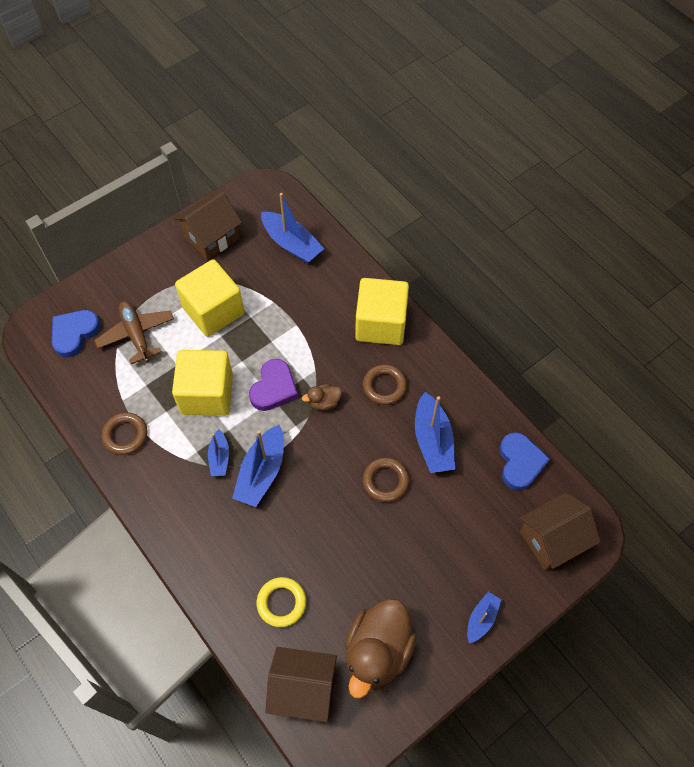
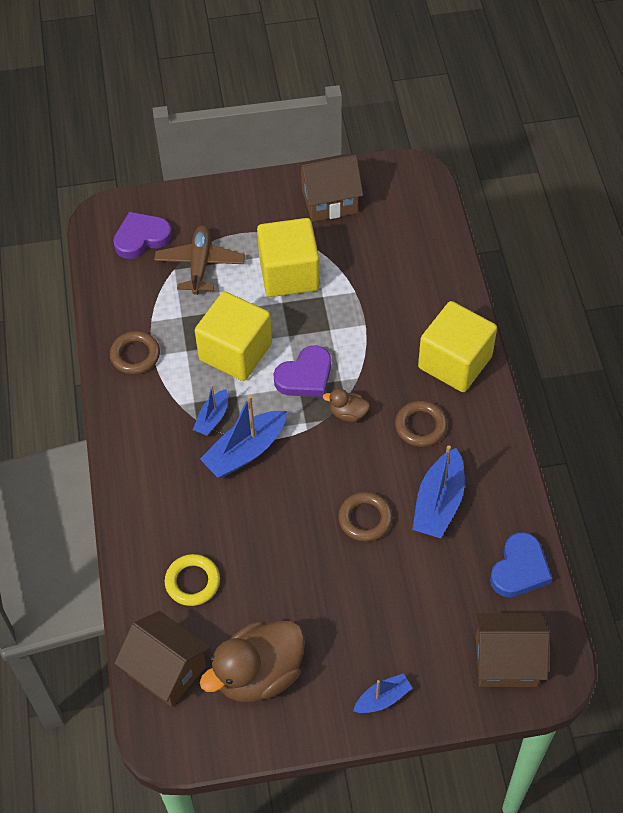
camera: 30 degrees right, 5 degrees down
blue heart [52,310,100,358] -> purple heart [113,212,172,259]
blue boat [261,193,324,263] -> none

